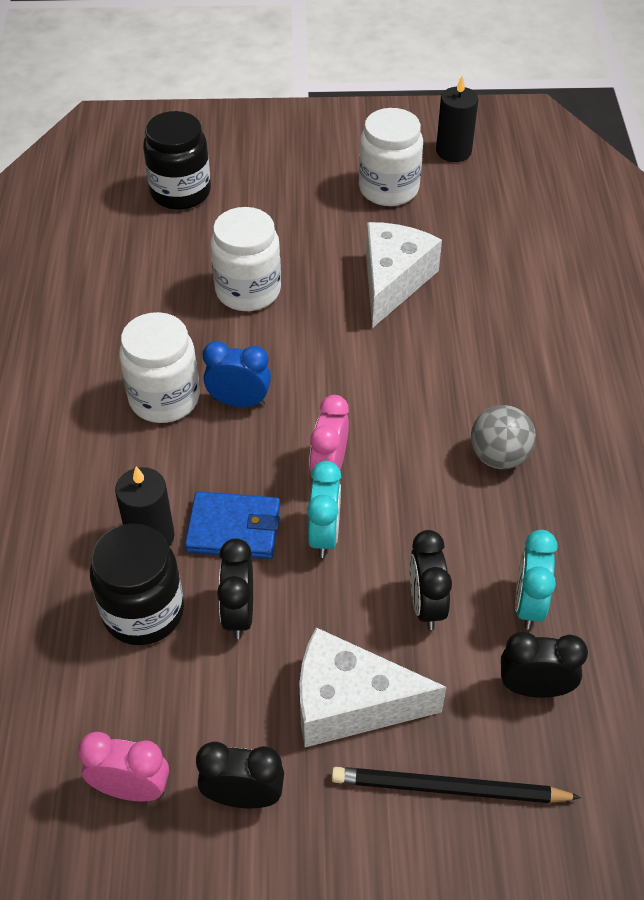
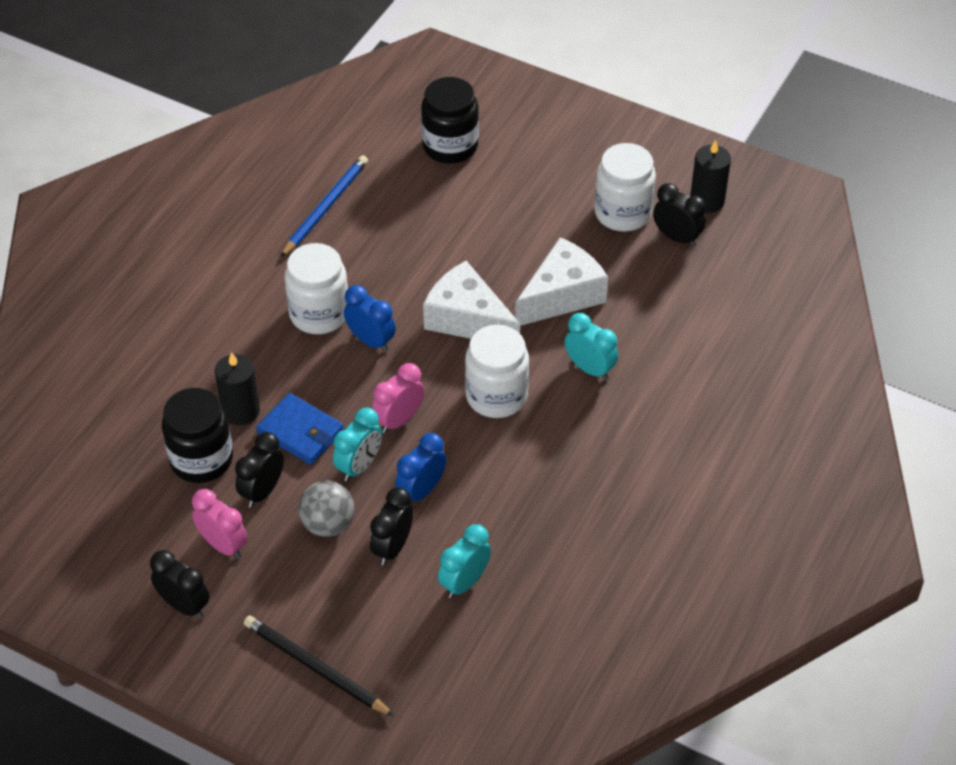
camera: 30 degrees right, 0 degrees up
pink clock [78,732,169,801] -> pink clock moved to [192,489,248,559]
white jar [211,207,281,311] -> white jar moved to [465,325,529,418]
white cheese [299,628,447,747] -> white cheese moved to [423,261,520,339]
grey ball [471,405,536,469] -> grey ball moved to [298,481,354,537]
black clock [501,631,588,698] -> black clock moved to [653,183,706,247]
none -> blue pencil [281,155,368,257]
none -> blue clock [395,433,446,505]
none -> turquoise clock [565,313,618,380]

